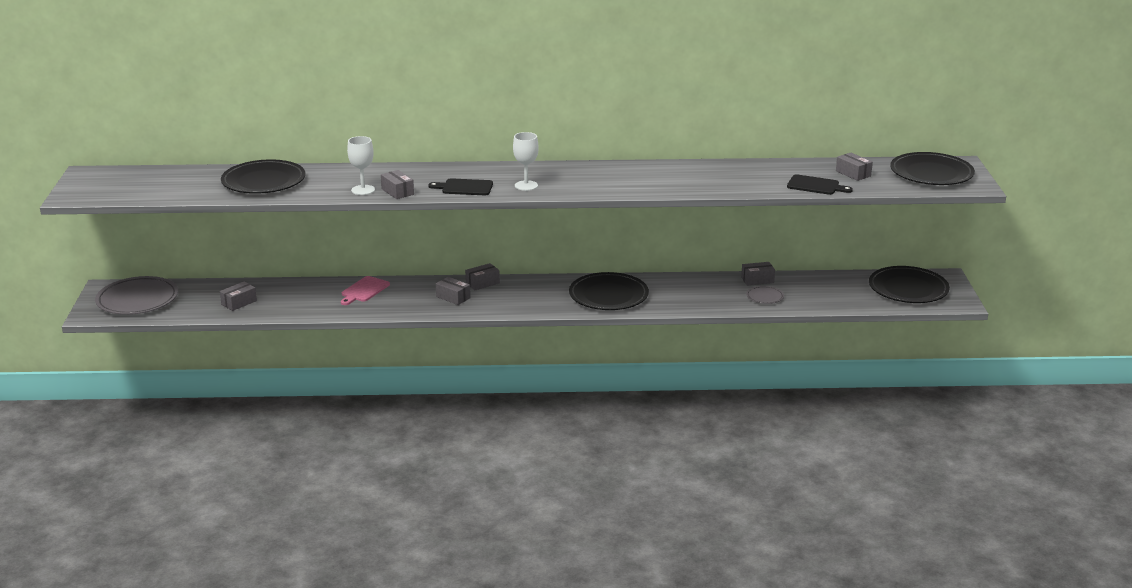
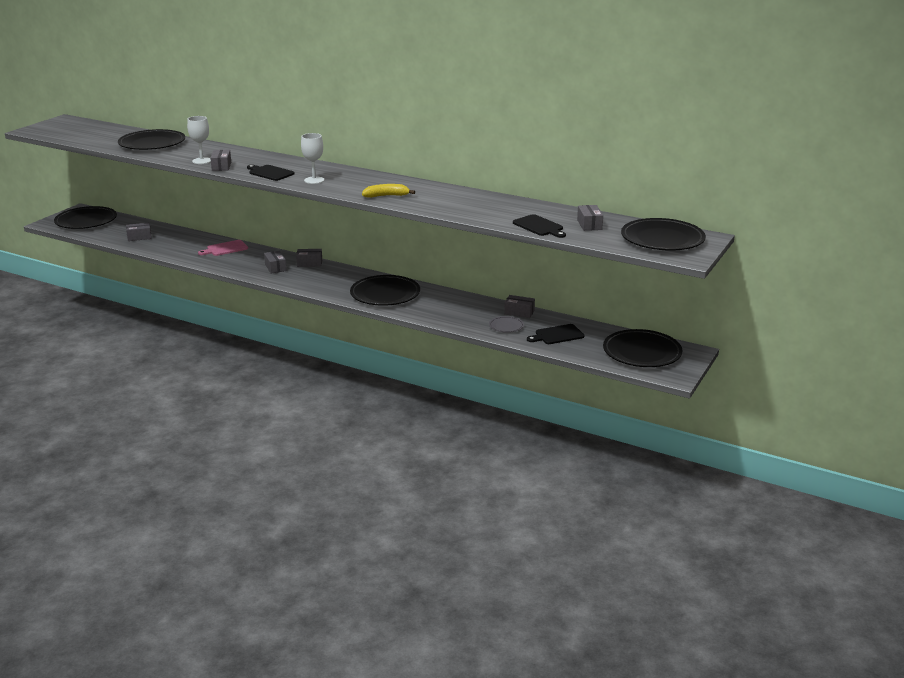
camera: 30 degrees right, 0 degrees up
grey plate [95,276,178,315] -> black plate [54,206,117,229]
none -> yellow banana [362,184,415,198]
none -> black cutting board [527,324,584,344]

